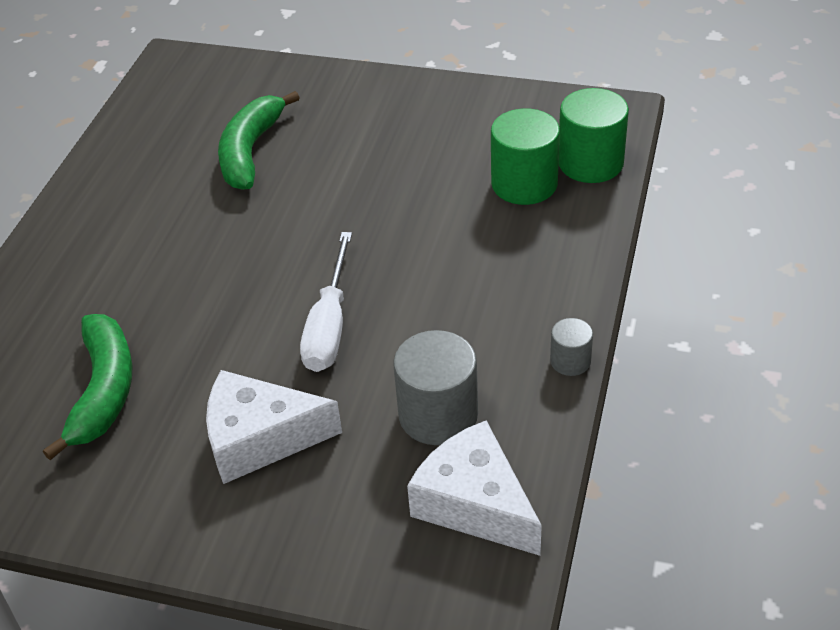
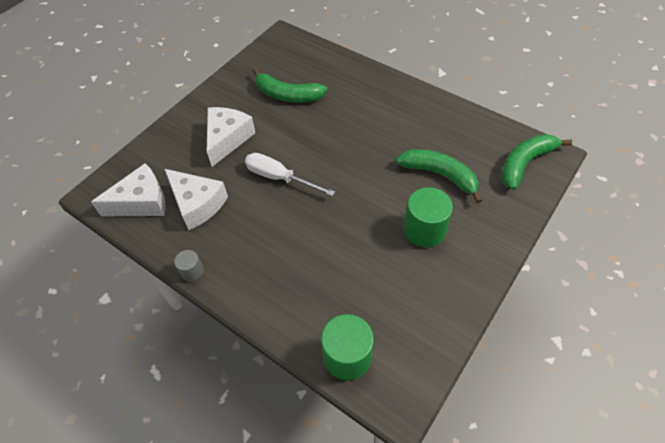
camera: 110 degrees right, 10 degrees up
grey cylinder [393,330,478,445] -> white cheese [165,169,228,230]
green cylinder [491,108,560,205] -> green cylinder moved to [404,187,453,247]
none -> green banana [501,134,572,190]

